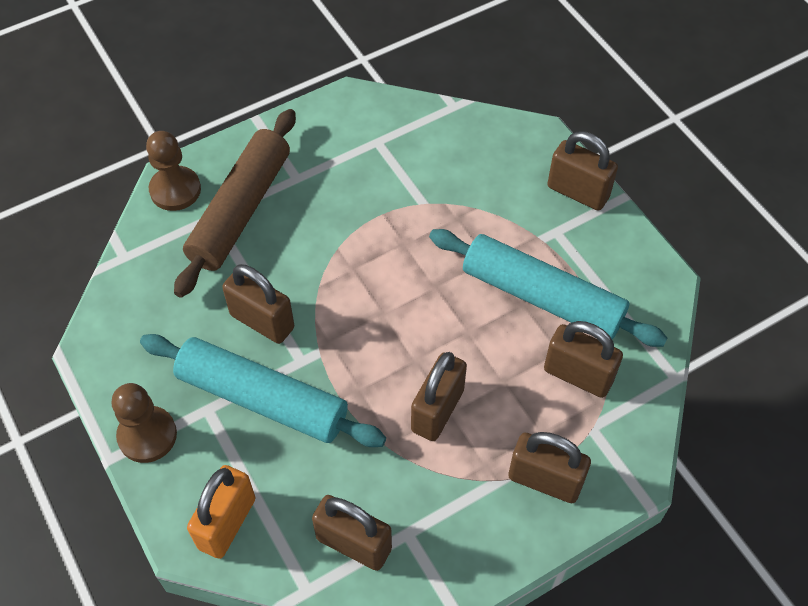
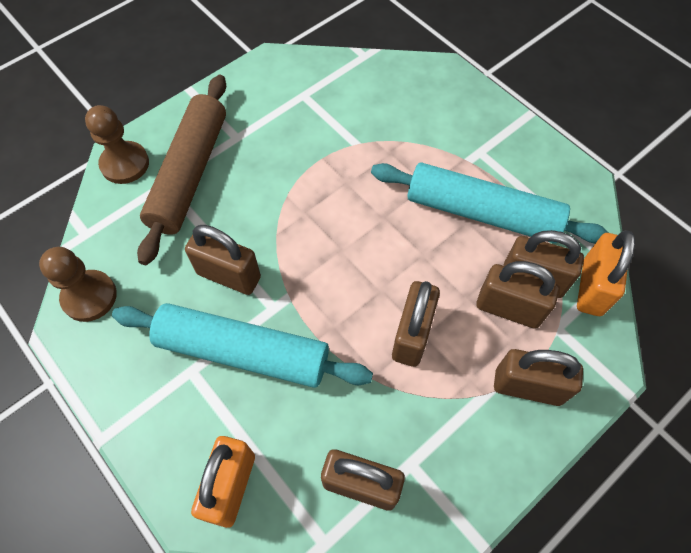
camera: 10 degrees left, 5 degrees up
brown pawn [112,383,177,463] -> brown pawn moved to [39,247,117,322]
brown padlock [547,131,618,211] -> brown padlock moved to [476,261,559,329]
none -> orange padlock [577,230,635,316]

